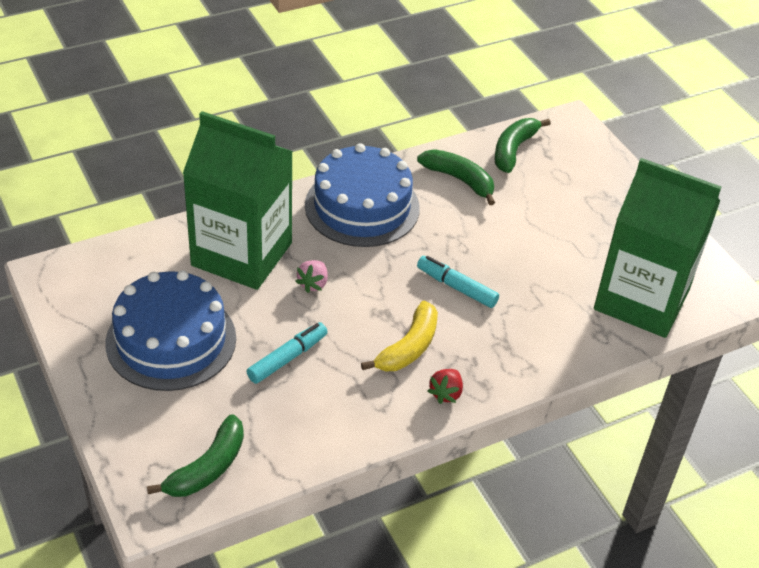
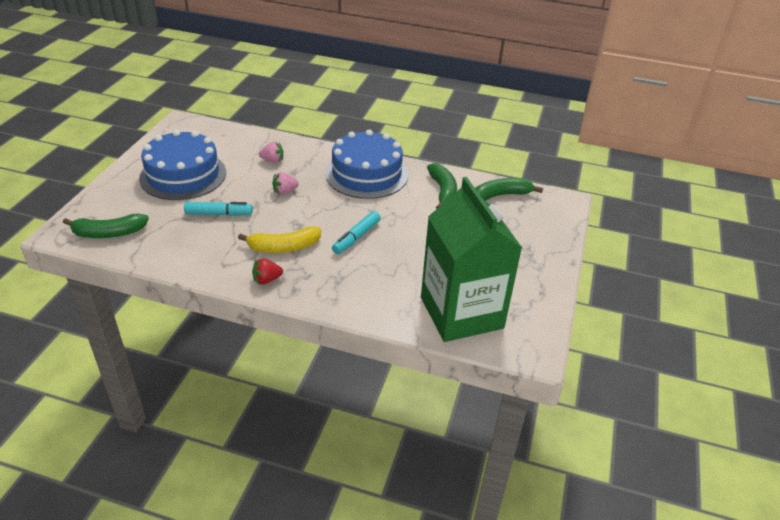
camera: 45 degrees right, 5 degrees down
green carton [183,111,293,290] -> pink strawberry [259,142,283,163]
turquoise marker [417,256,499,308] -> turquoise marker turned 135 degrees counterclockwise [332,211,381,254]

